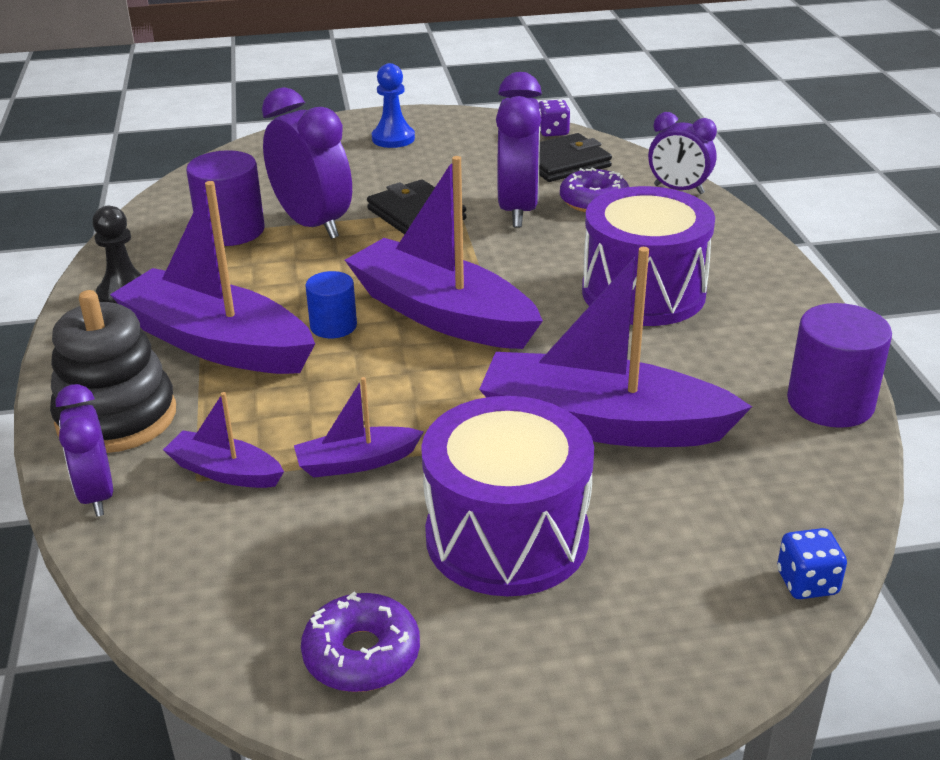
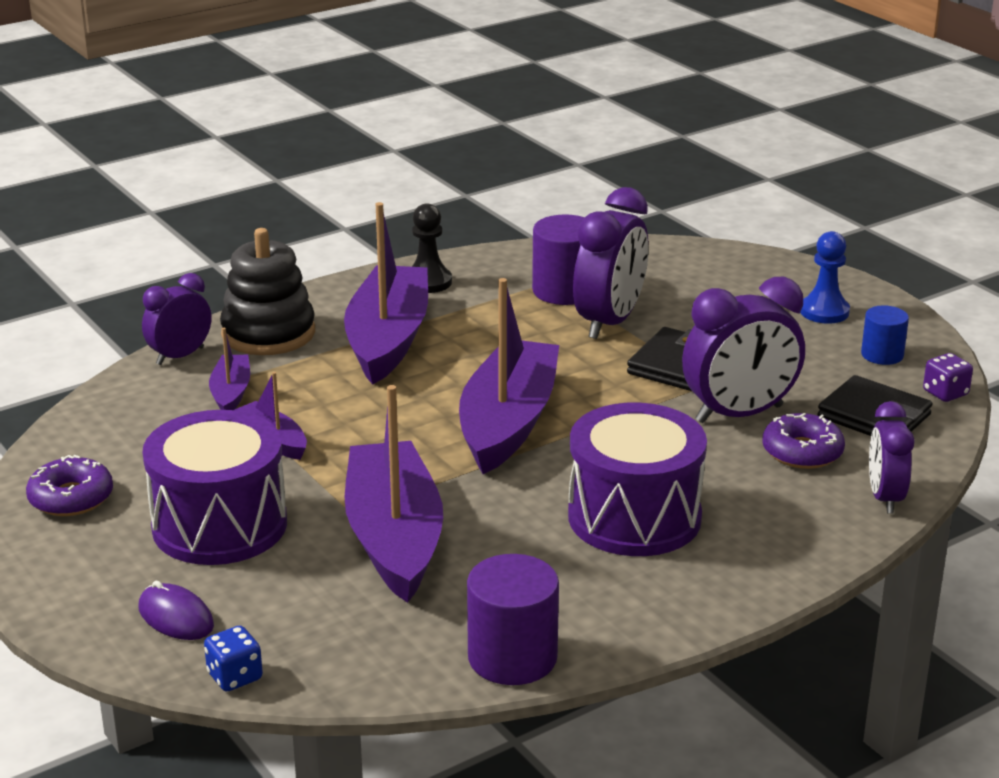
camera: 65 degrees right, 5 degrees down
blue cylinder [305,271,357,338] -> blue cylinder moved to [861,305,909,365]
none -> purple mouse [138,581,214,640]

